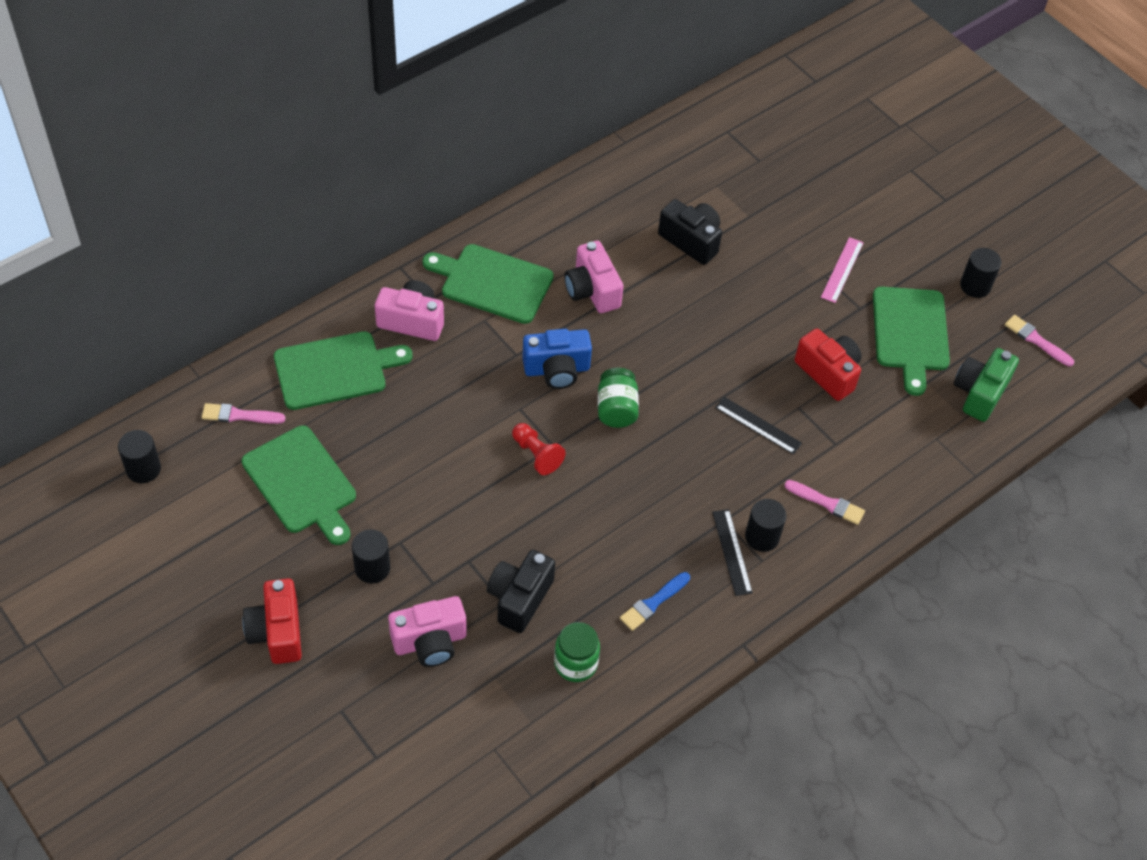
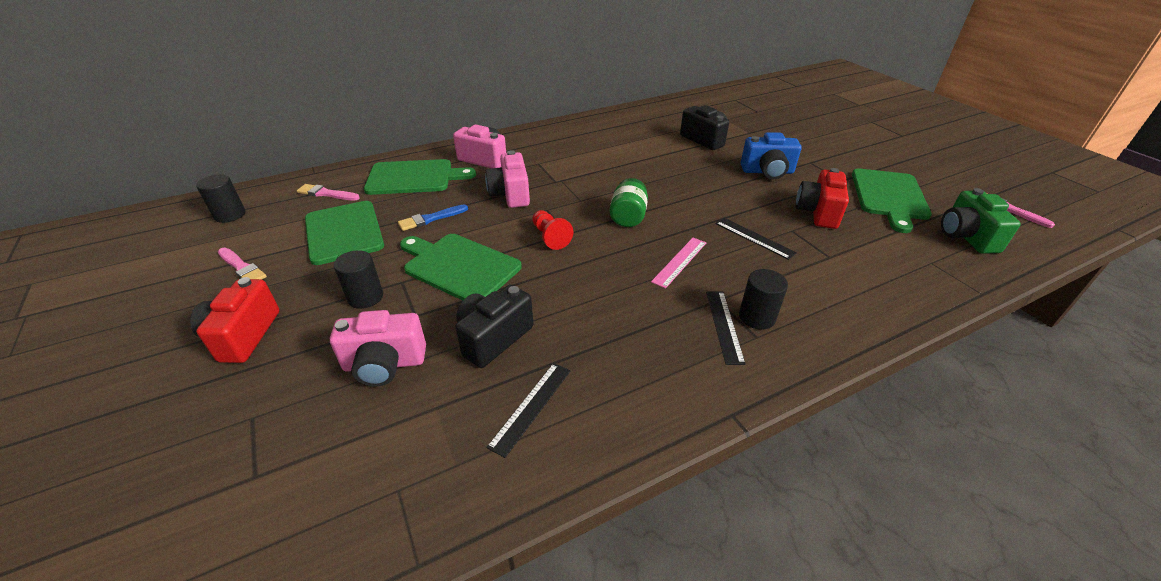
camera: 15 degrees right, 15 degrees down
green cutting board [422,244,554,324] -> green cutting board moved to [400,234,522,301]
blue camera [522,329,592,389] -> blue camera moved to [741,132,801,179]
green jar [554,622,600,682] -> black ruler [486,363,570,458]
pink camera [564,241,624,313] -> pink camera moved to [485,150,530,208]
blue brush [620,572,690,631] -> blue brush moved to [398,204,468,231]
pink brush [785,480,865,525] -> pink brush moved to [218,247,267,280]
red camera [795,328,862,401] -> red camera turned 135 degrees counterclockwise [796,168,849,229]
pink ruler [821,237,864,303] -> pink ruler moved to [651,238,706,289]
green camera [954,348,1019,422] -> green camera turned 45 degrees counterclockwise [941,188,1021,254]
black cylinder [960,248,1002,298] -> none

